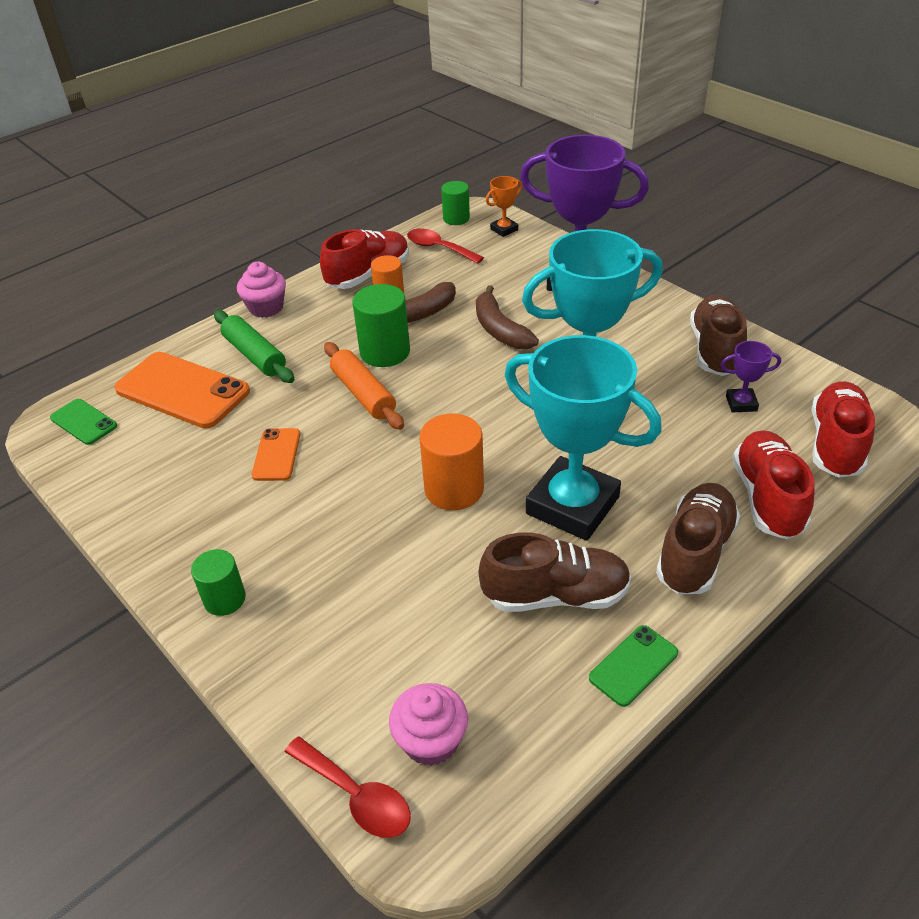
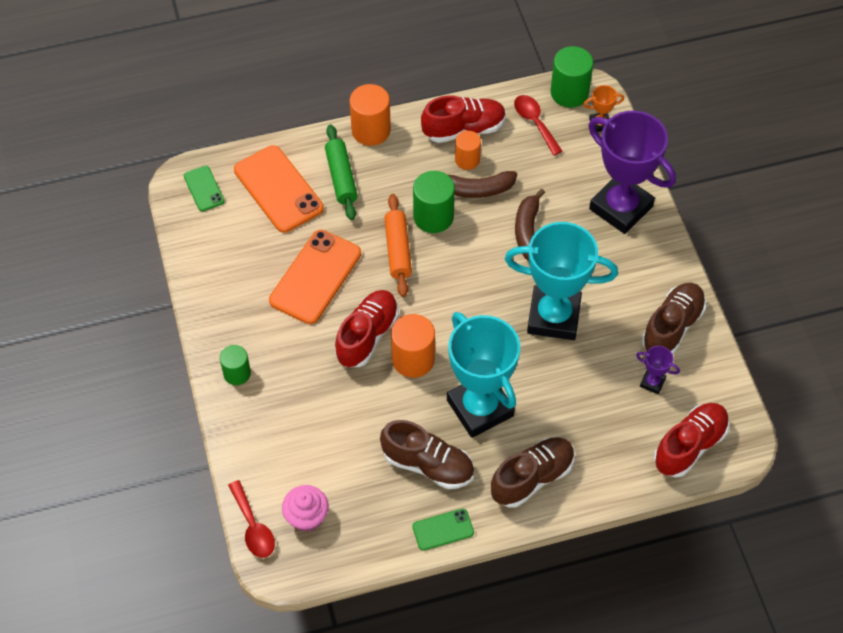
camera: 25 degrees right, 15 degrees up
pink cupcake [237,262,286,318] -> orange cylinder [350,84,391,146]
orange phone [252,428,300,481] -> orange phone [269,230,361,324], size x1.94
green cylinder [441,181,470,225] -> green cylinder [550,46,593,107], size x1.57
red shoe [733,430,815,539] -> red shoe moved to [335,290,399,367]

